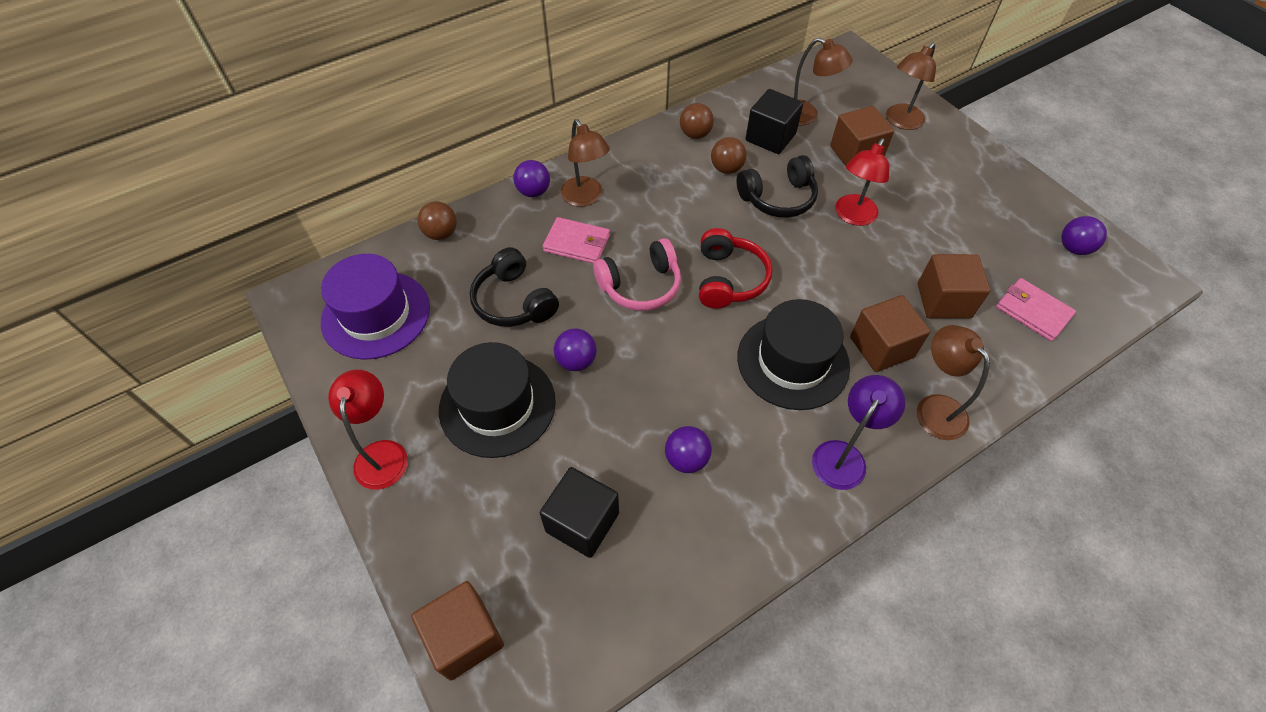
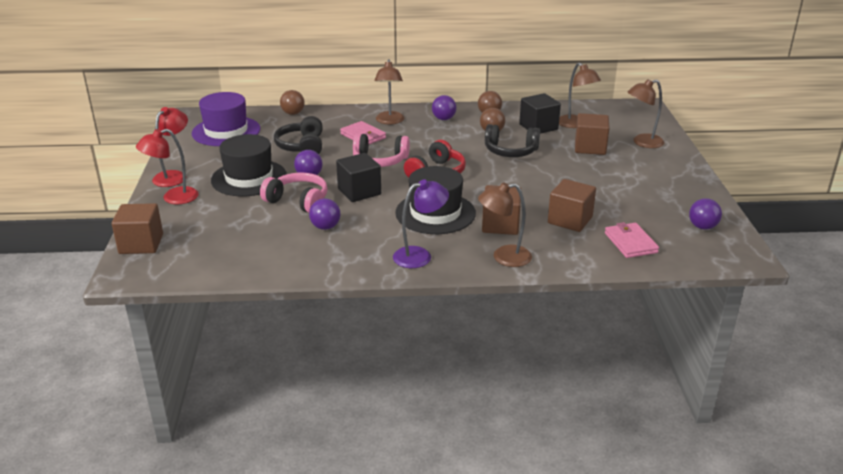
camera: 30 degrees right, 25 degrees down
purple ball [514,160,550,197] -> purple ball moved to [432,95,456,120]
black cube [540,467,619,558] -> black cube moved to [336,153,381,202]
red lamp [835,138,889,226] -> red lamp moved to [136,129,199,204]
brown lamp [917,325,990,440] -> brown lamp turned 105 degrees counterclockwise [478,182,532,267]
none -> pink headphones [260,172,328,213]

